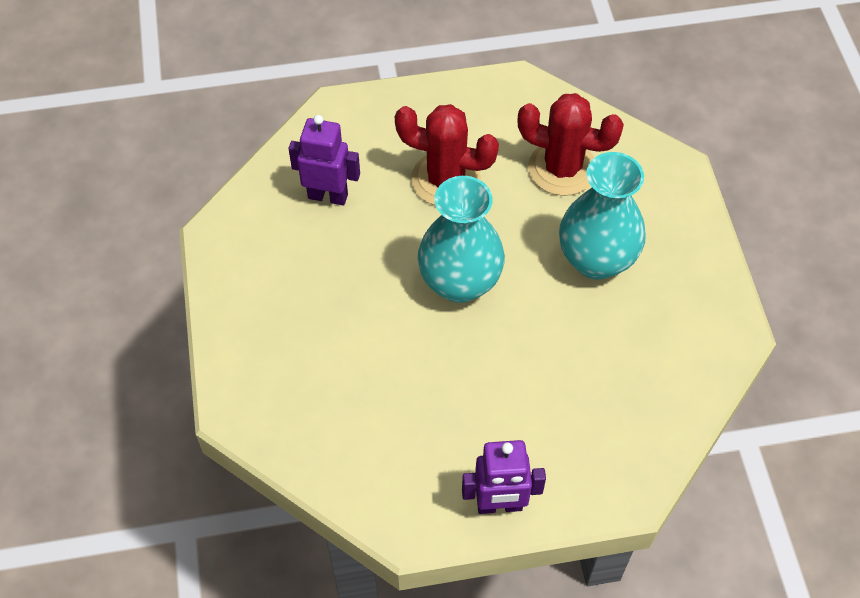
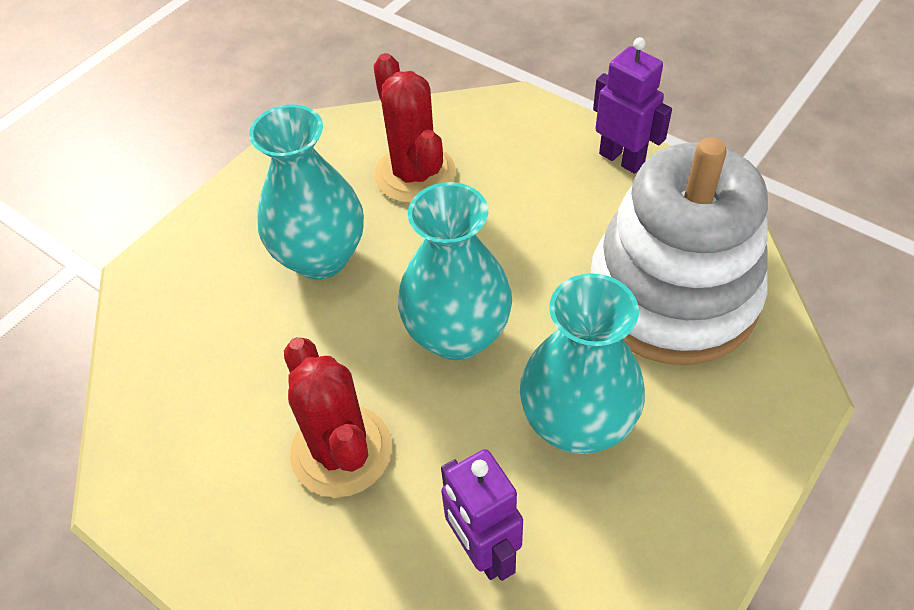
camera: 130 degrees left, 5 degrees down
red cactus [517,93,624,196] -> red cactus moved to [374,53,456,203]
none -> turquoise vase [520,273,645,454]
none -> white stacking toy [591,137,768,365]

